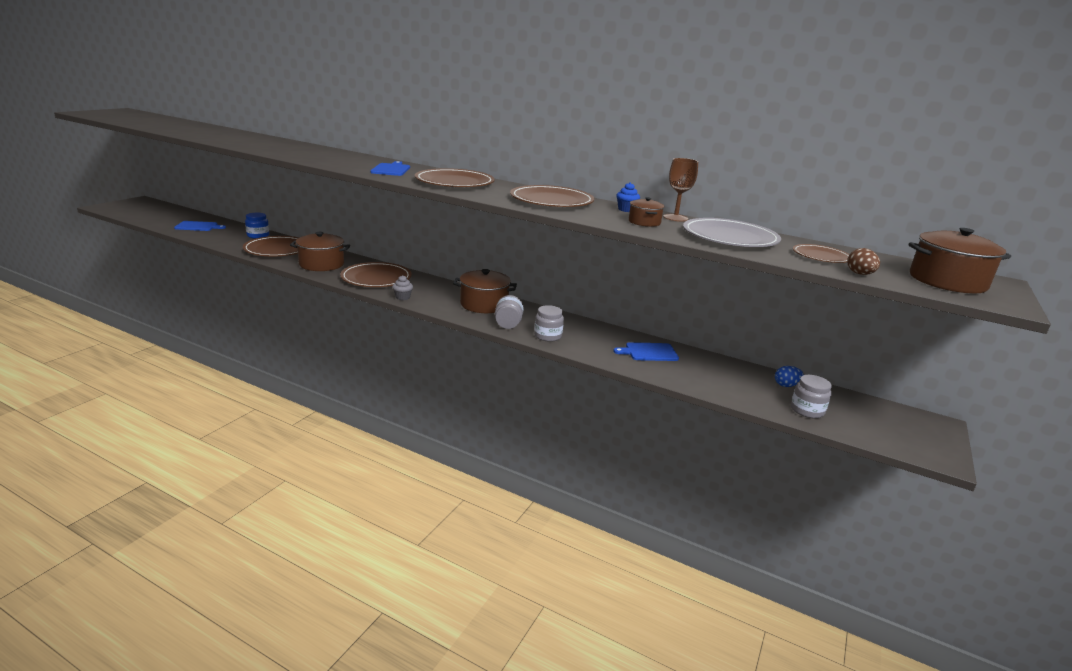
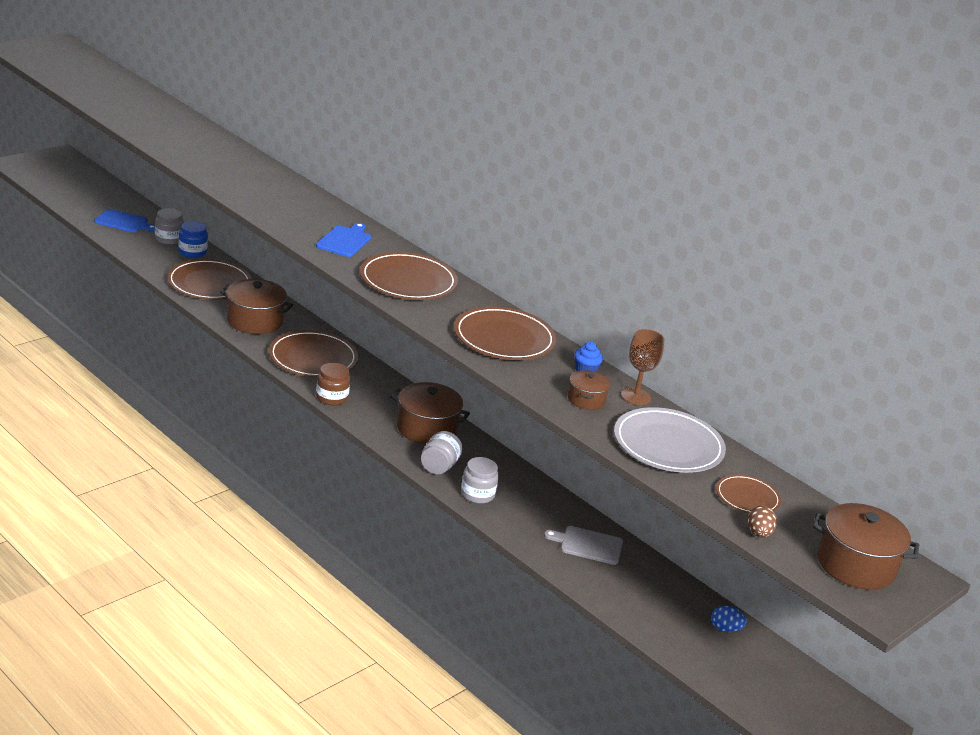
camera: 15 degrees right, 5 degrees up
grey cupcake [392,275,413,300] -> brown jar [316,363,350,405]
blue cutting board [613,342,679,361] -> grey cutting board [544,526,623,565]
grey jar [791,375,832,418] -> grey jar moved to [155,208,184,244]

